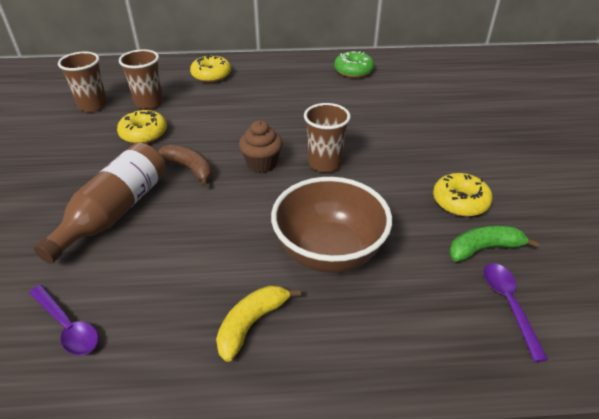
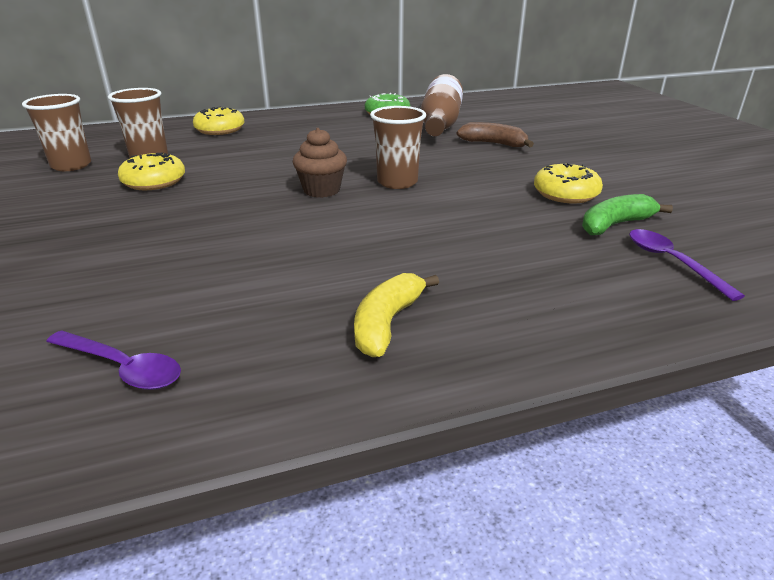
camera: 15 degrees left, 10 degrees down
brown bottle [34,143,166,264] -> brown bottle moved to [420,74,463,137]
brown banana [158,145,213,187] -> brown banana moved to [457,122,534,147]
brown bowl [271,177,392,273] -> none

